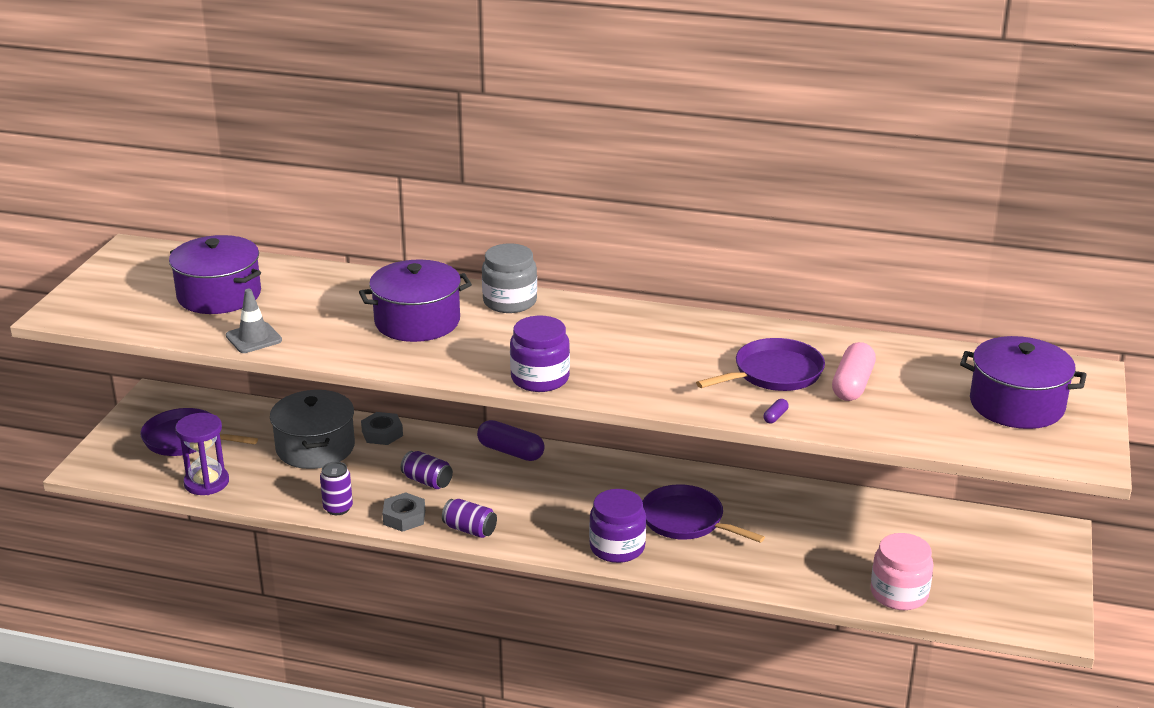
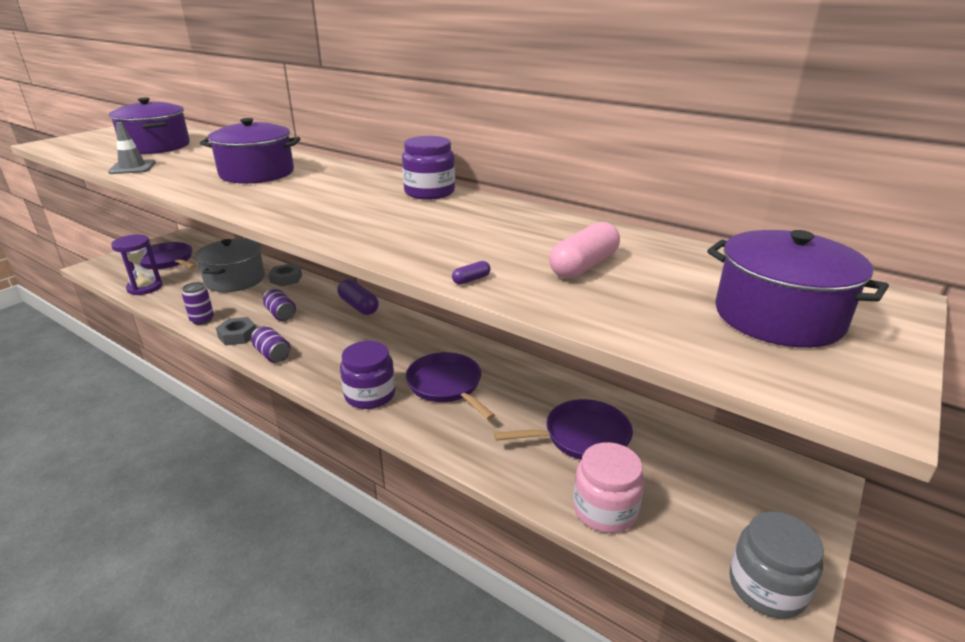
camera: 20 degrees right, 0 degrees up
grey jar [482,243,537,313] -> grey jar moved to [729,512,824,619]
purple jar [510,316,570,392] -> purple jar moved to [402,136,455,200]
purple pan [696,338,825,391] -> purple pan moved to [494,399,633,460]

